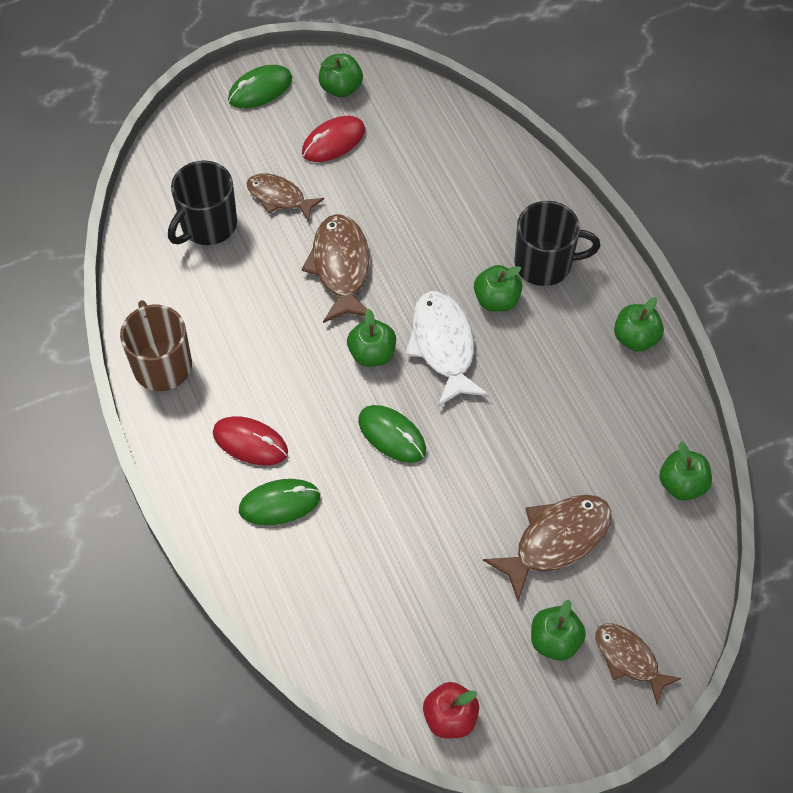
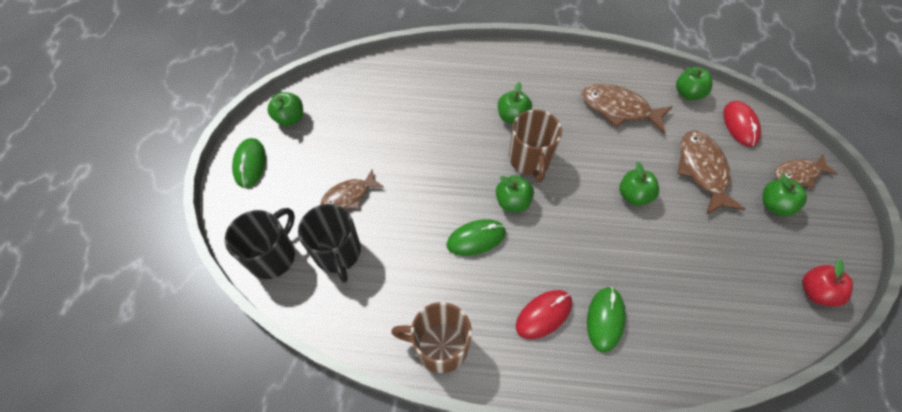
camera: 60 degrees left, 0 degrees up
red mouse [302,116,365,162] -> red mouse moved to [723,101,761,147]
brown fish [302,214,370,323] -> brown fish moved to [582,83,673,134]
green mouse [358,405,426,463] -> green mouse moved to [446,219,506,256]
white fish [405,291,489,406] -> brown mug [509,110,562,182]
black mug [514,201,600,286] -> black mug moved to [225,208,295,279]
green apple [614,297,664,352] -> green apple moved to [619,162,659,206]

